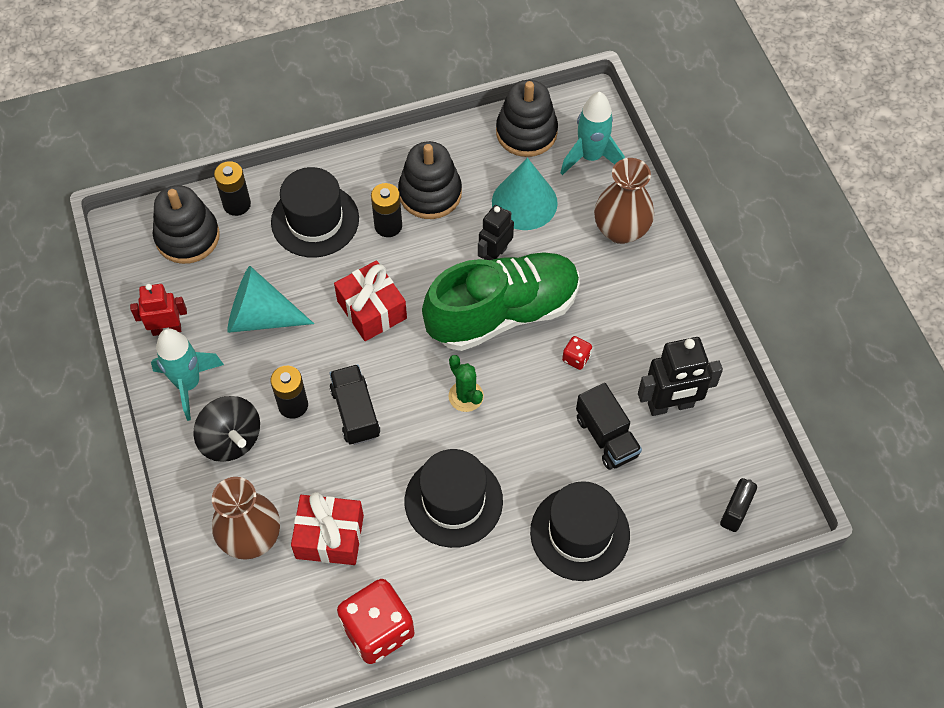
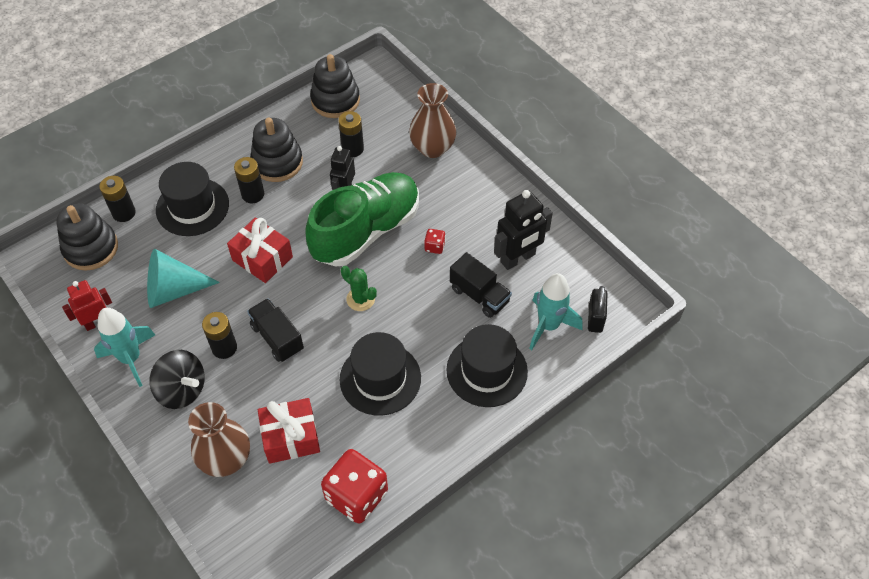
camera: 20 degrees left, 5 degrees down
turquoise cone [492,158,558,230] -> black battery [338,111,364,157]
turquoise rocket [560,92,625,175] -> turquoise rocket moved to [529,273,582,350]

